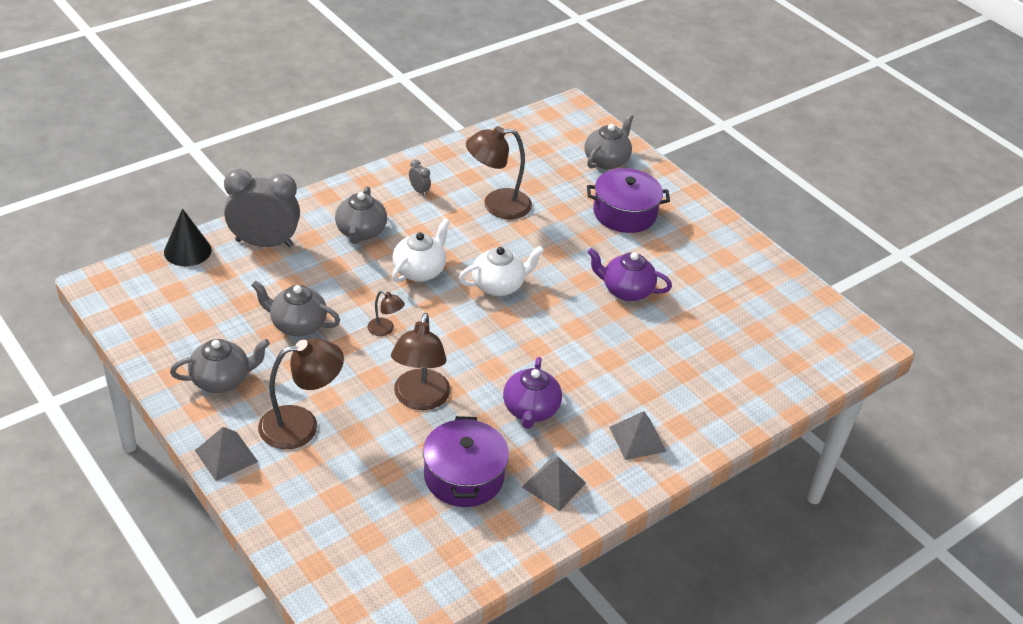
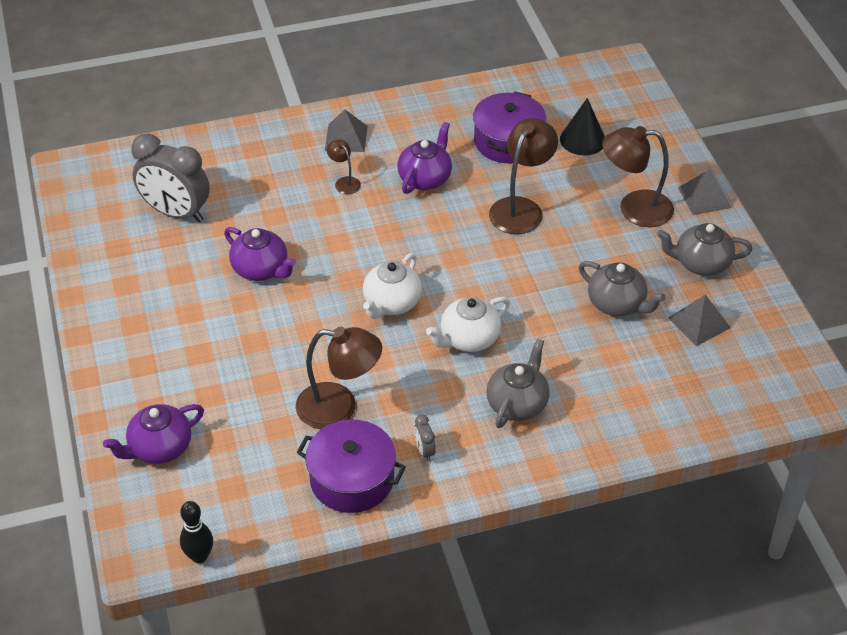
camera: 155 degrees left, 5 degrees up
black cone [164,208,211,266] -> black cone moved to [560,98,605,155]
grey clock [224,169,300,247] -> grey clock moved to [131,134,210,222]
brown lamp [367,290,405,336] -> brown lamp moved to [327,139,361,194]
white teapot [459,246,544,296] -> white teapot turned 60 degrees counterclockwise [363,253,422,319]
grey pyramid [522,457,586,511] -> grey pyramid moved to [669,294,731,346]
grey teapot [585,114,634,169] -> purple teapot [103,404,204,464]
purple pot [587,168,670,233] -> purple pot moved to [296,419,406,513]
none -> black bowling pin [180,501,213,563]

